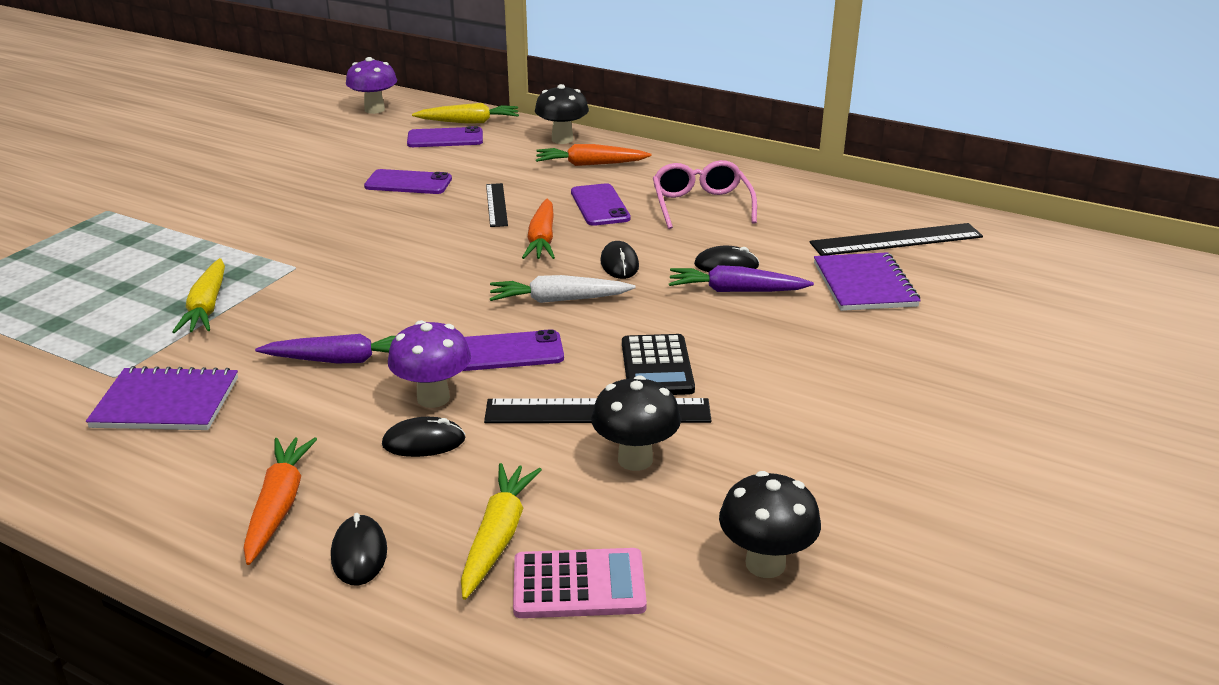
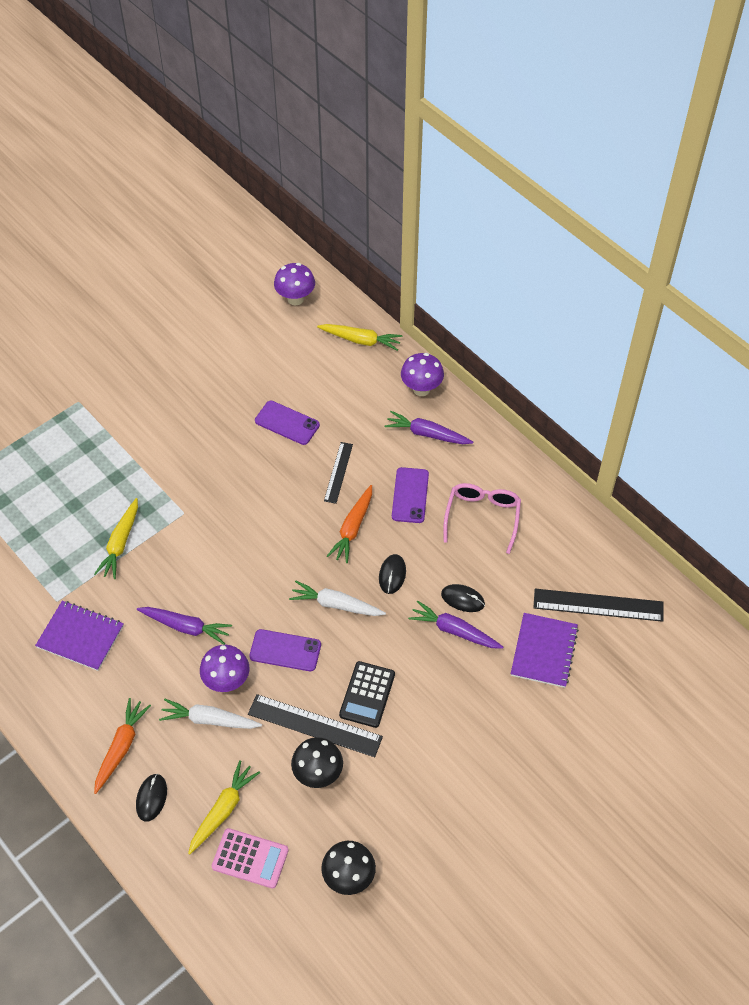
camera: 20 degrees right, 25 degrees up
black mouse [382,417,466,457] -> white carrot [159,699,262,729]
purple phone [407,126,483,147] -> none
black mushroom [535,84,589,144] -> purple mushroom [401,353,444,396]
orange carrot [536,144,652,166] -> purple carrot [384,411,473,444]

